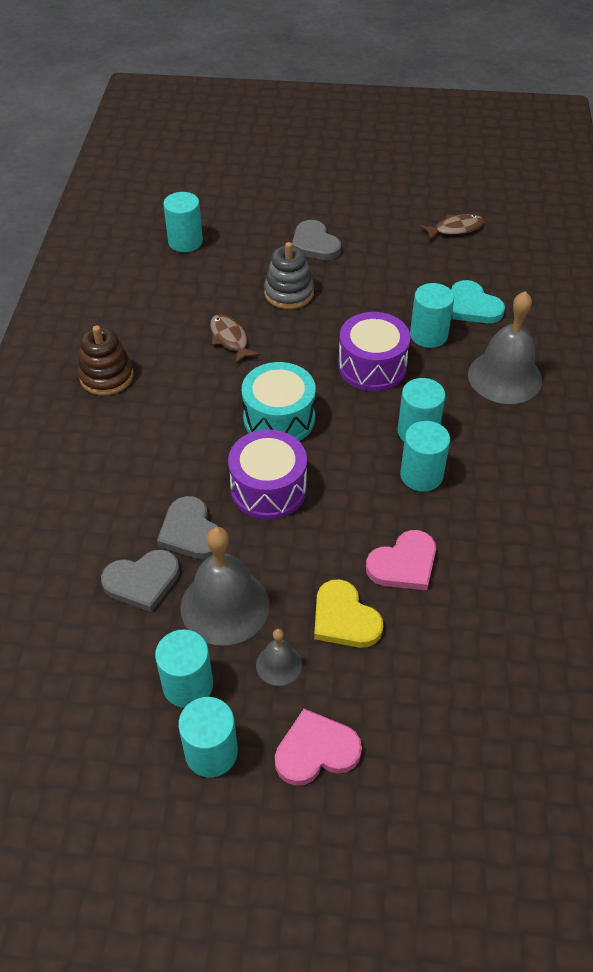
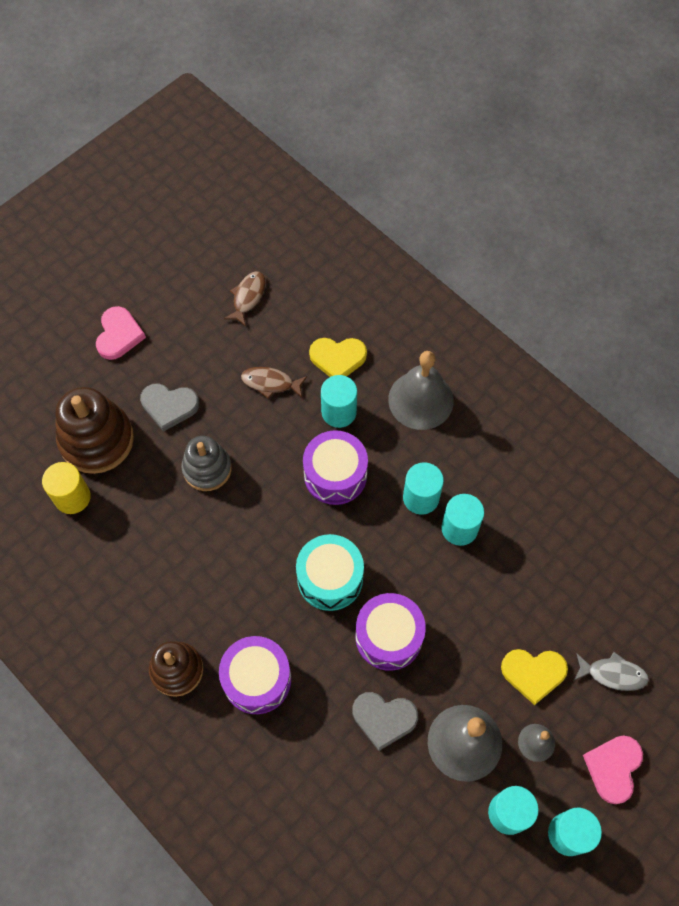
camera: 50 degrees left, 15 degrees up
grey heart [101,549,180,612] -> none
turquoise cylinder [163,192,203,252] -> yellow cylinder [42,462,91,514]
brown fish [210,314,260,364] -> brown fish moved to [241,367,307,399]
pink heart [366,530,436,590] -> pink heart moved to [96,306,146,360]
turquoise heart [451,280,505,323] -> yellow heart [309,338,367,377]
none -> brown stacking toy [55,387,134,474]
none -> purple drum [219,636,291,714]
none -> grey fish [574,652,649,691]

